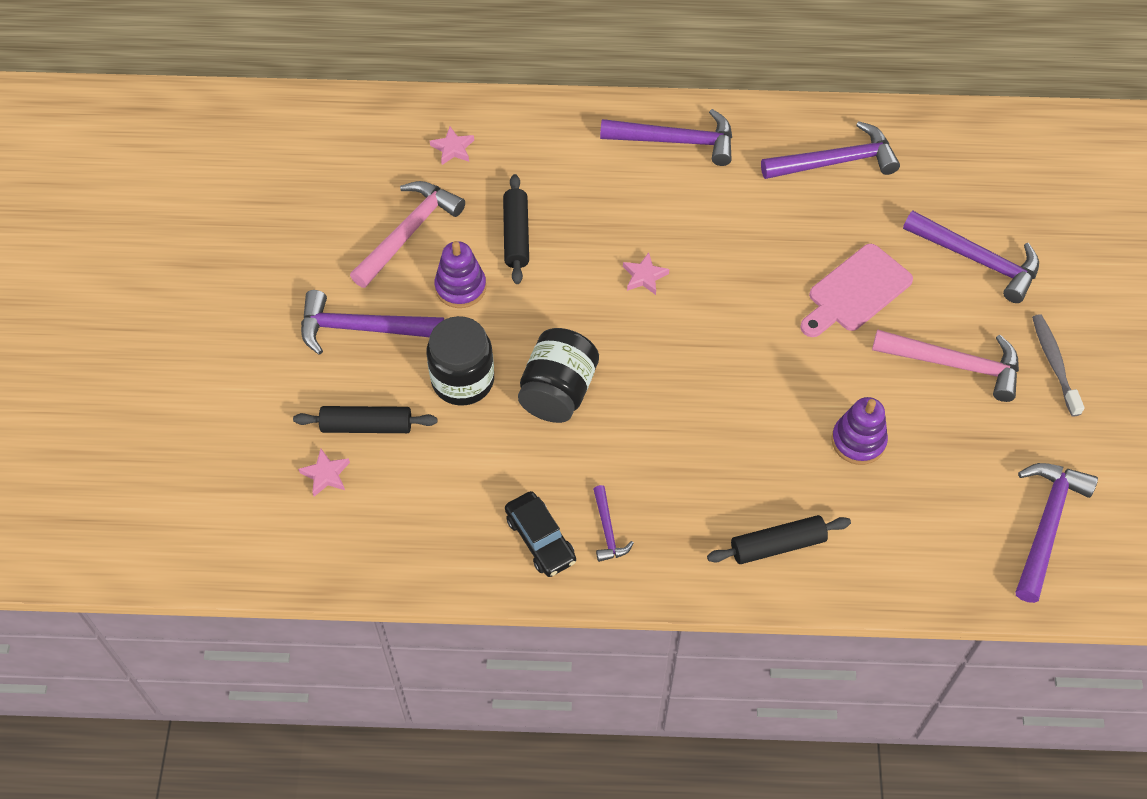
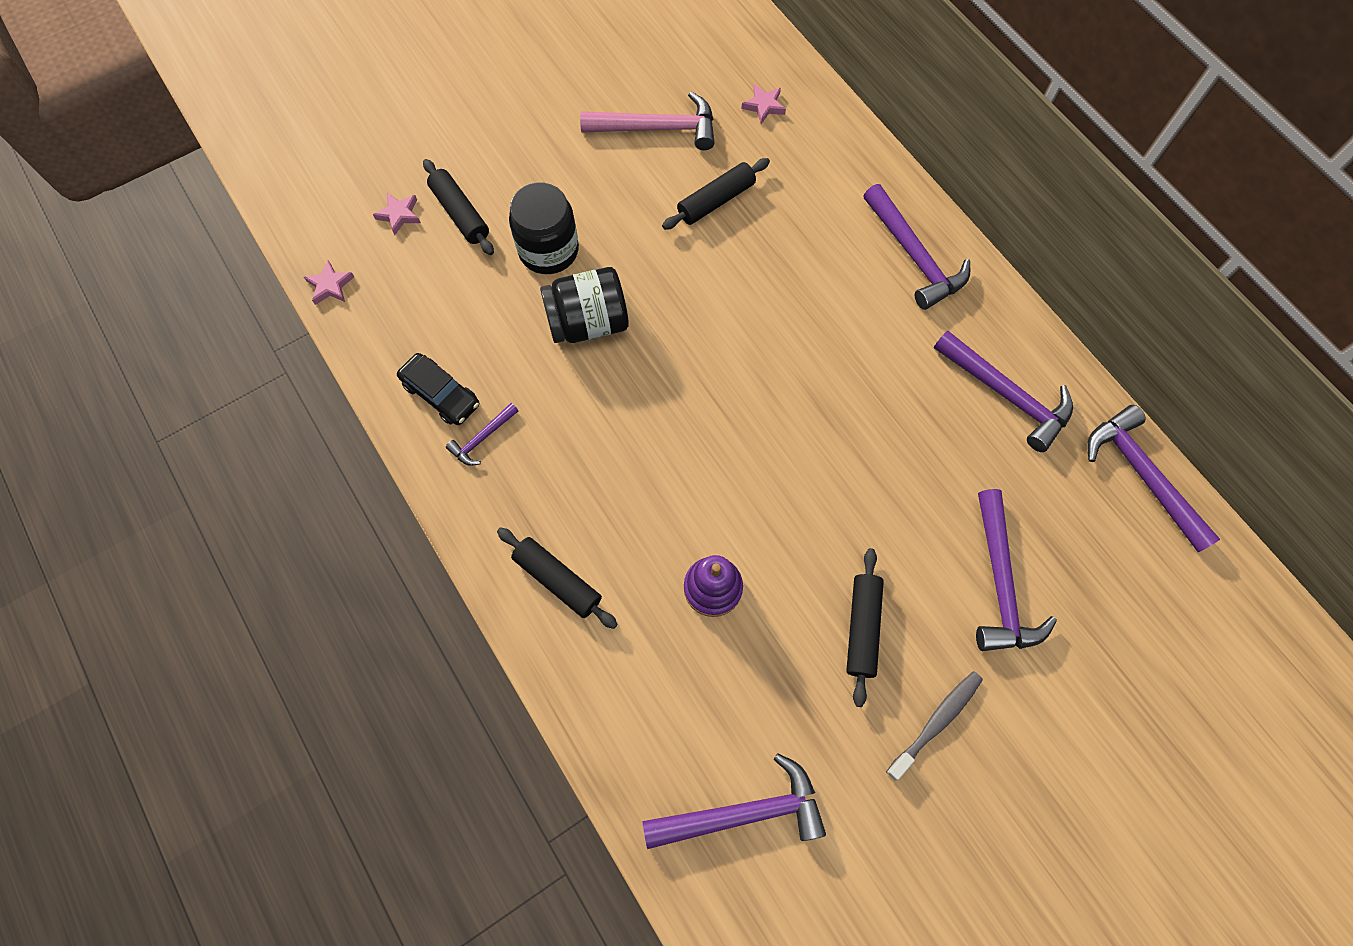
camera: 55 degrees right, 10 degrees up
purple hammer [301,290,444,355] -> purple hammer moved to [1087,405,1220,552]
purple stacking toy [434,241,486,308] -> none
black car [505,491,576,577] -> black car turned 75 degrees counterclockwise [397,353,479,425]
pink star [623,253,669,295] -> pink star moved to [304,261,354,305]
pink cutting board [800,244,913,337] -> none
pink hammer [872,329,1019,402] -> black rolling pin [846,548,884,707]

